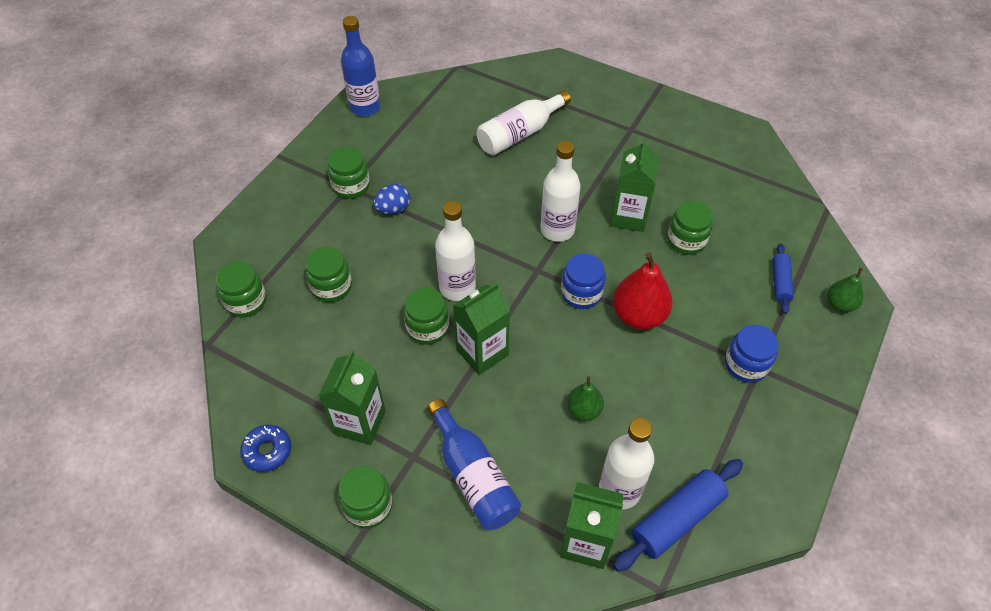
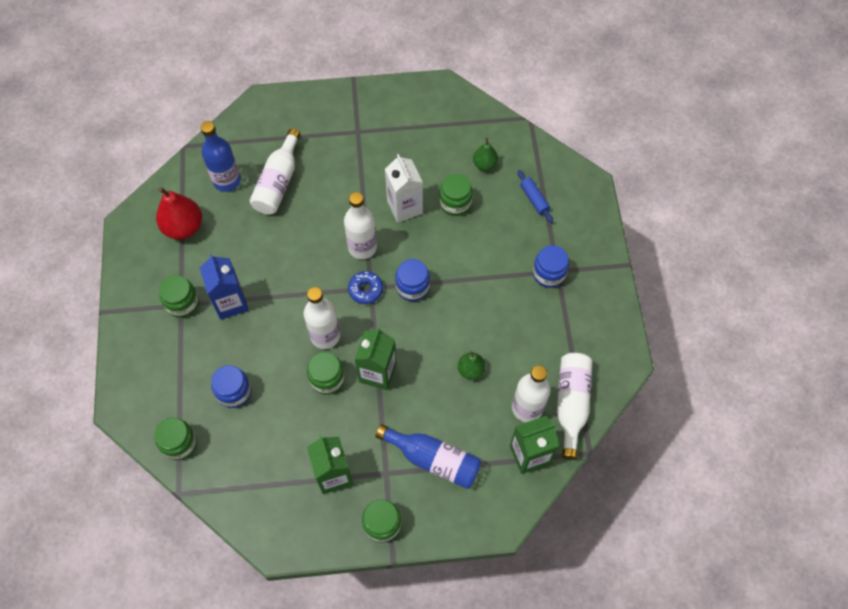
camera: 35 degrees left, 10 degrees up
blue donut [240,424,291,472] -> blue donut moved to [348,271,383,304]
green jar [305,247,352,302] -> blue jar [211,365,251,408]
blue bottle [341,16,380,116] -> blue bottle moved to [200,121,241,192]
blue egg [373,184,410,214] -> blue carton [200,254,249,320]
green carton [610,139,660,232] -> white carton [385,154,423,223]
red pear [613,252,673,330] -> red pear moved to [156,187,202,239]
blue rolling pin [613,459,743,572] -> white bottle [557,353,593,460]
green pear [827,268,863,312] -> green pear moved to [473,138,498,171]

